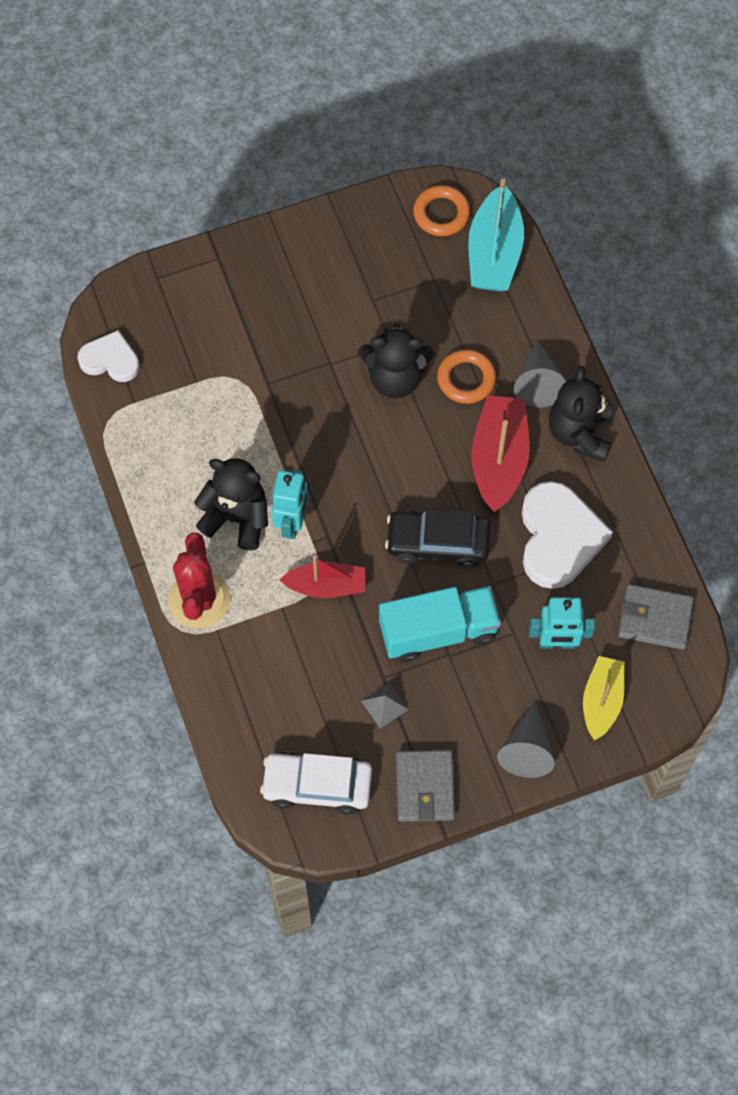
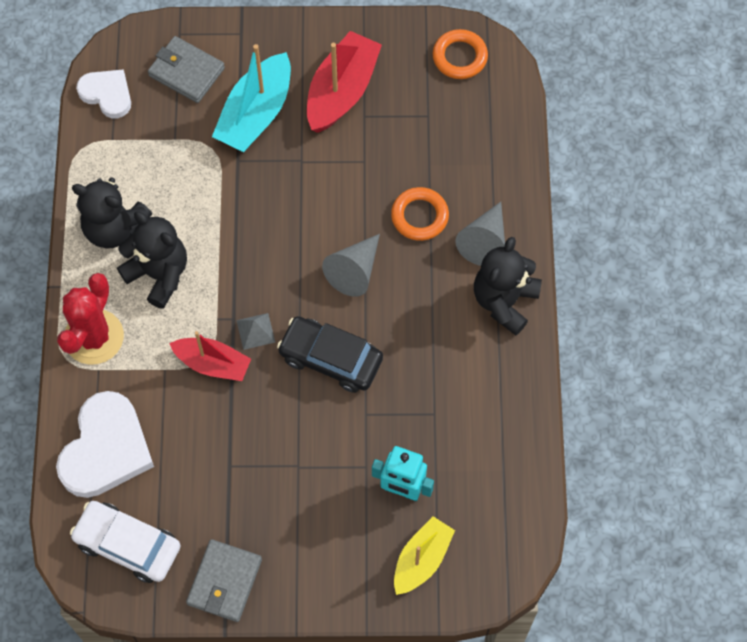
camera: 20 degrees right, 0 degrees up
turquoise robot [272,470,308,539] -> none
black teddy bear [358,324,434,398] -> black teddy bear moved to [72,178,152,249]
grey pyramid [361,682,409,728] -> grey pyramid moved to [236,313,275,350]
turquoise truck [379,586,501,662] -> none
turquoise boat [468,178,524,291] -> turquoise boat moved to [212,44,291,152]
red boat [471,395,530,512] -> red boat moved to [307,31,382,133]
grey cone [497,700,555,778] -> grey cone moved to [322,234,380,297]
white heart [522,481,613,589] -> white heart moved to [56,391,154,498]
grey wallet [618,584,694,650] -> grey wallet moved to [148,36,225,103]

